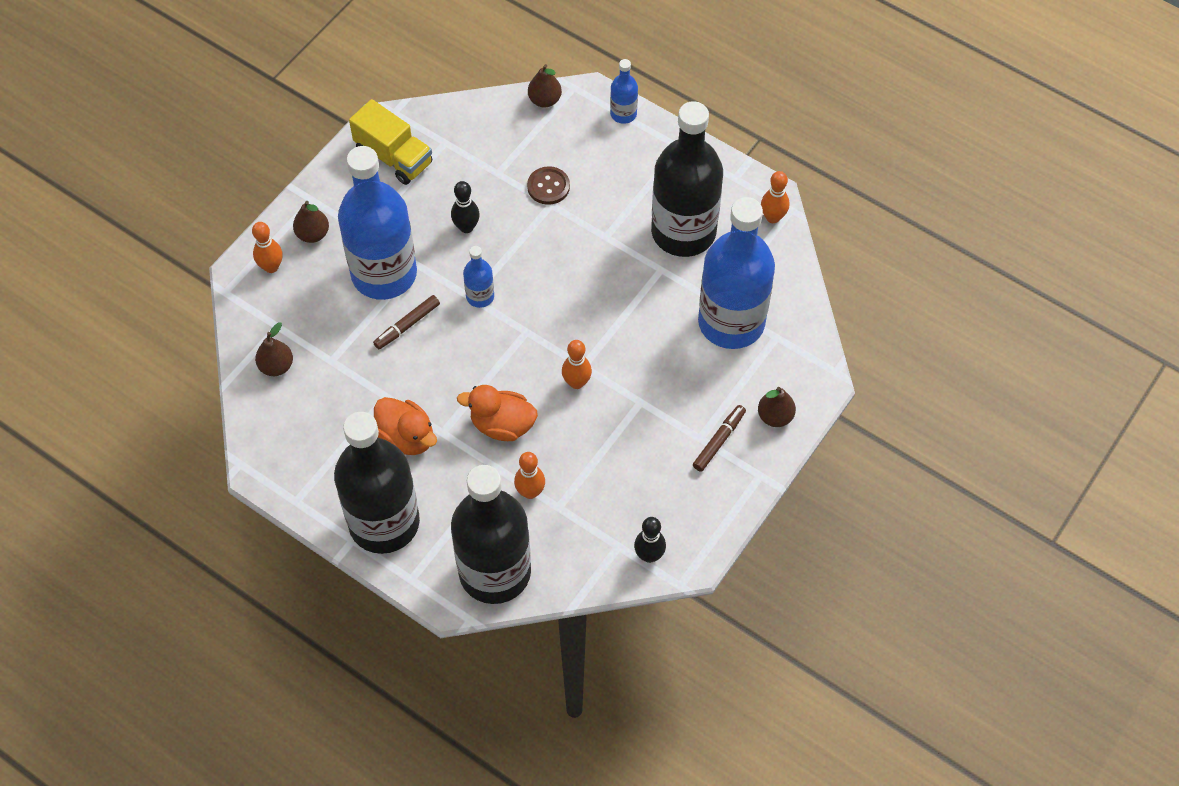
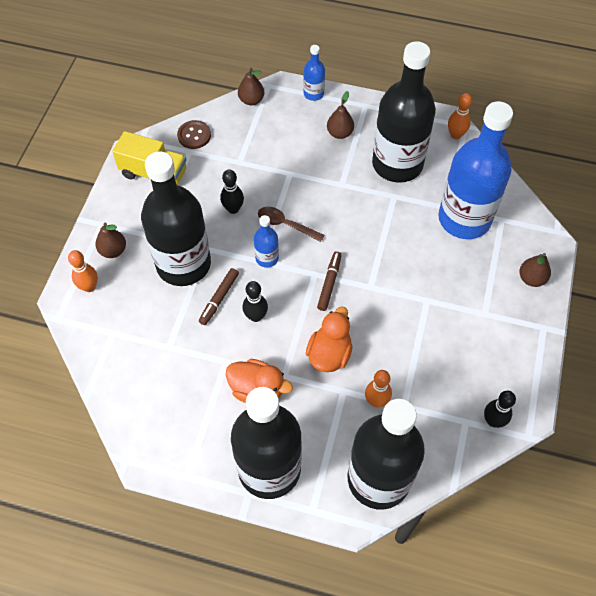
camera: 20 degrees left, 0 degrees up
brown pear [255,322,293,376] -> brown pear moved to [327,91,354,139]
blue bottle [338,146,417,300] -> black bottle [141,152,211,286]
orange duck [457,385,538,441] -> orange duck turned 120 degrees clockwise [306,307,352,372]
brown button [527,166,570,205] -> brown button moved to [177,120,211,149]
orange bowling pin [562,340,592,389] -> none
brown marker [693,405,746,472] -> brown marker moved to [317,251,342,311]
none -> black bowling pin [243,281,268,322]
none -> brown spoon [258,207,324,242]

